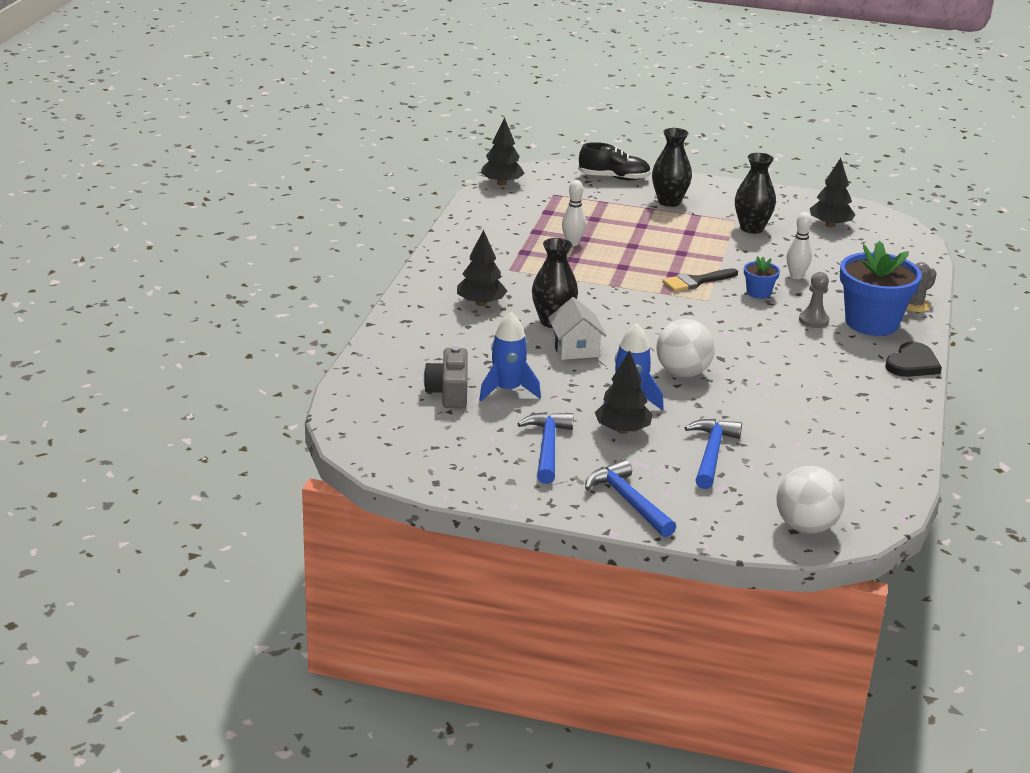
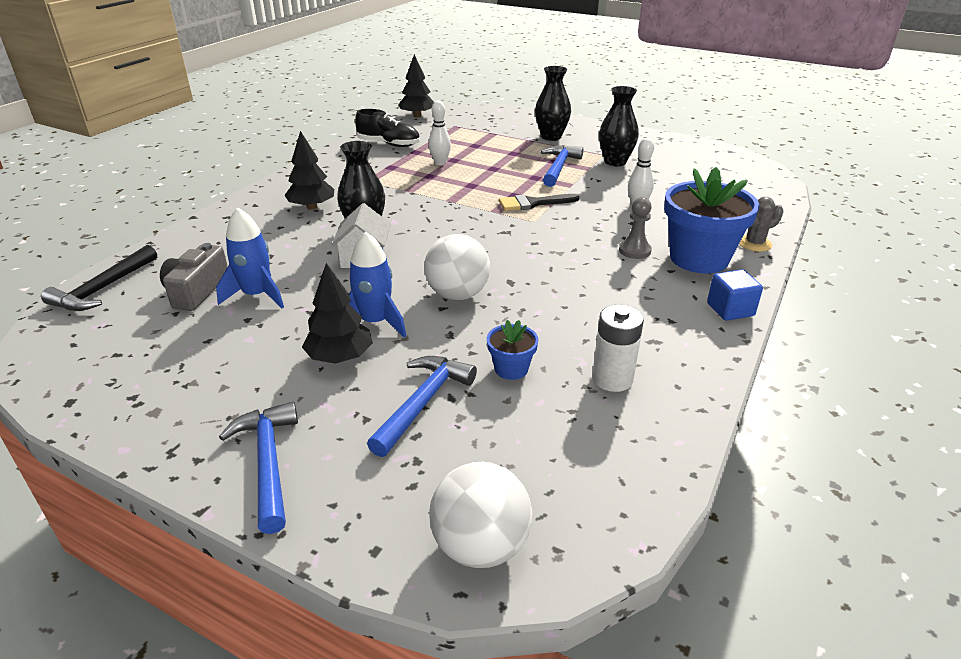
camera: 15 degrees right, 5 degrees up
blue hammer [517,412,574,484] -> blue hammer moved to [541,145,583,187]
black shoe [578,142,651,180] -> black shoe moved to [355,109,420,147]
blue flower pot [744,256,780,299] -> blue flower pot moved to [487,320,539,380]
black tree [810,158,856,227] -> none
black heart [885,342,942,377] -> blue cube [707,269,763,321]
none -> black hammer [41,245,157,311]
none -> white battery [592,305,644,392]

